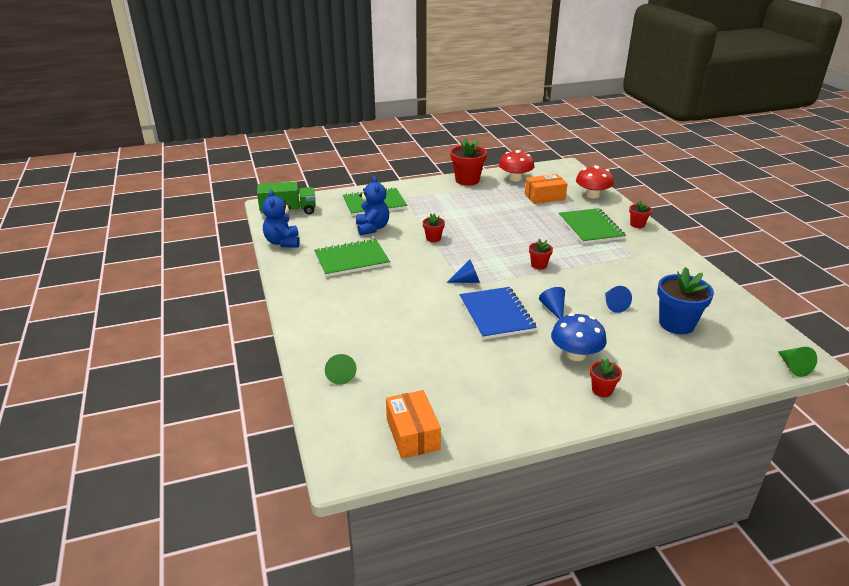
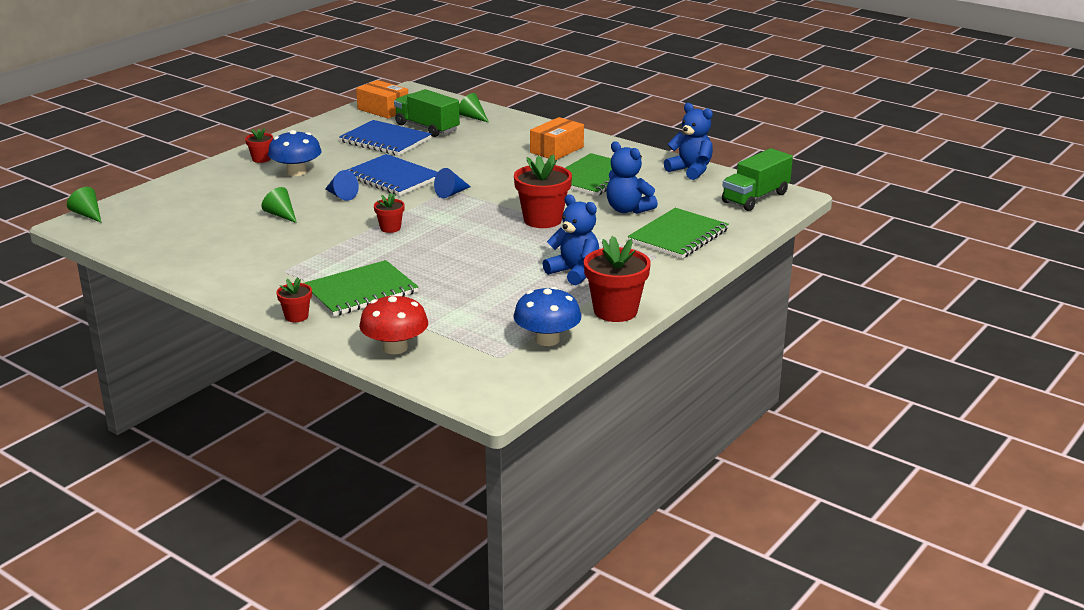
camera: 145 degrees right, 5 degrees down
red flower pot [423,213,445,242] -> red flower pot [514,154,572,228], size x1.90
red mushroom [499,150,535,182] -> blue mushroom [513,287,581,346]
orange box [525,174,568,204] -> orange box moved to [530,117,584,160]
green notebook [559,208,626,244] -> green notebook turned 75 degrees counterclockwise [304,260,418,317]
blue cone [605,286,632,313] -> green cone [261,187,297,223]
blue flower pot [657,267,714,334] -> none
none -> blue notebook [339,120,432,156]
none -> green truck [394,89,460,137]
none -> blue teddy bear [543,194,599,285]

